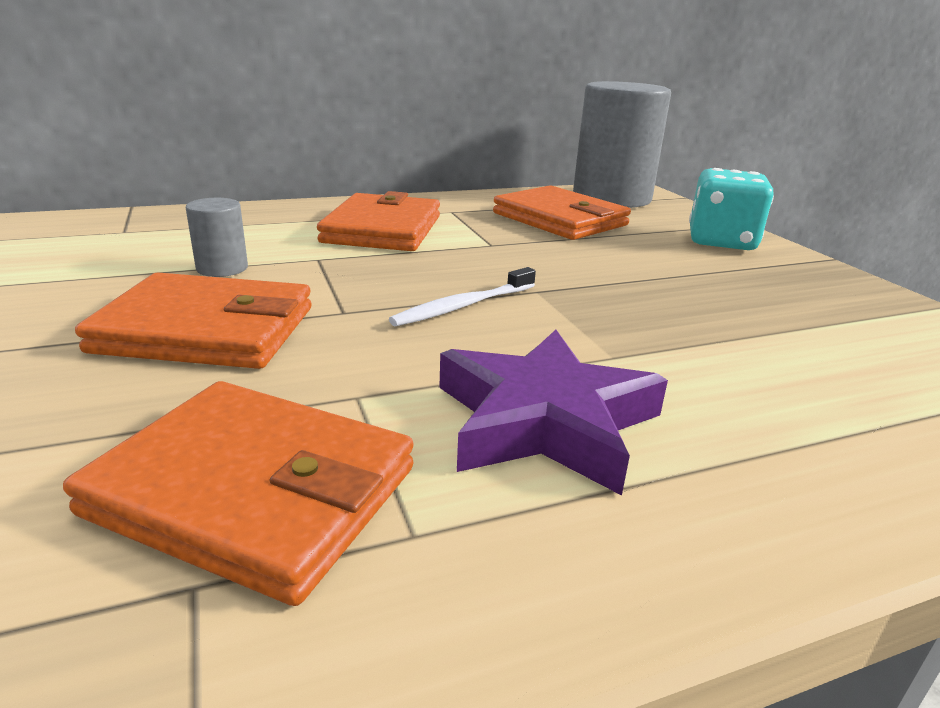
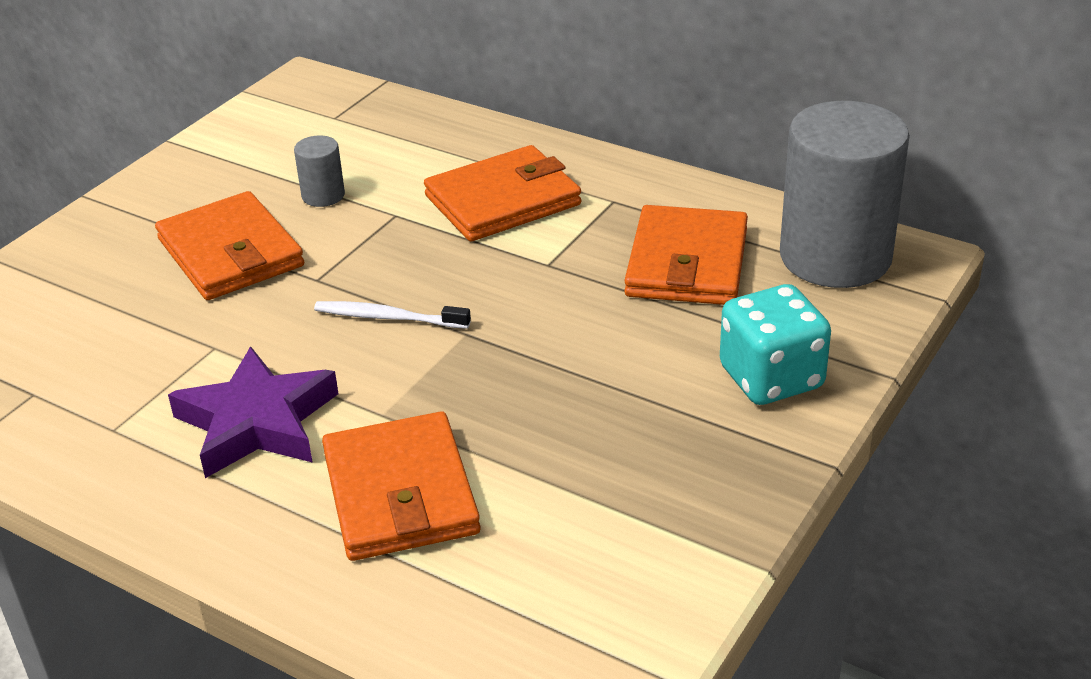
camera: 55 degrees right, 10 degrees up
orange wallet [63,381,414,606] -> orange wallet moved to [322,412,481,561]

